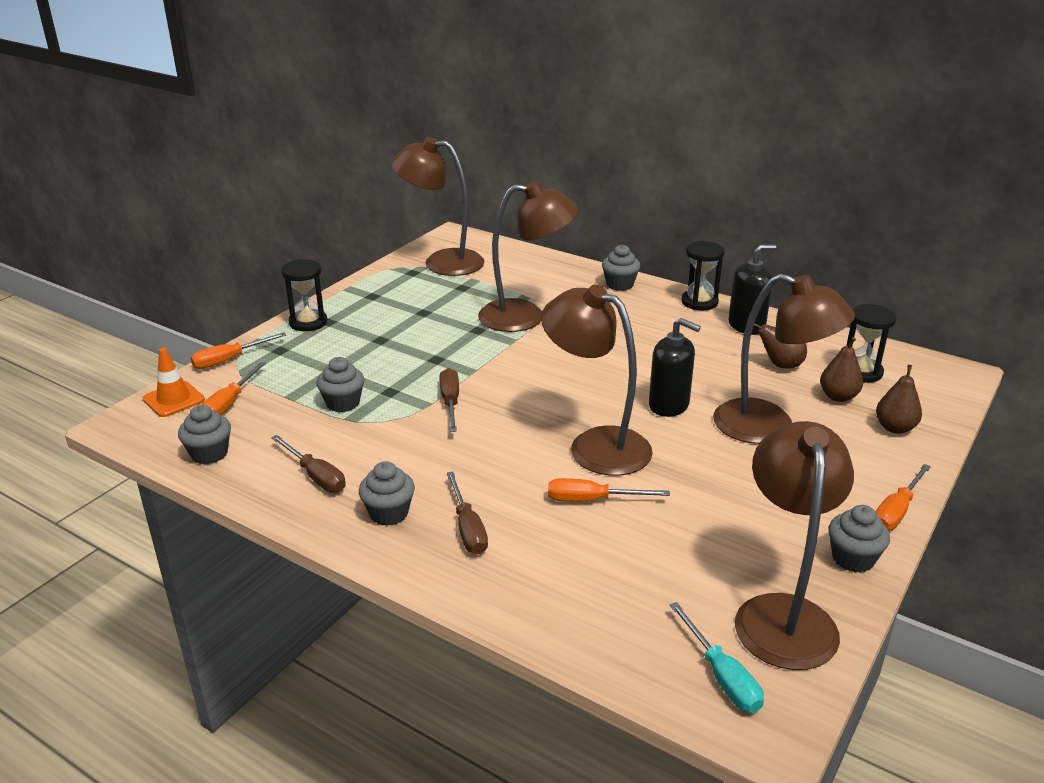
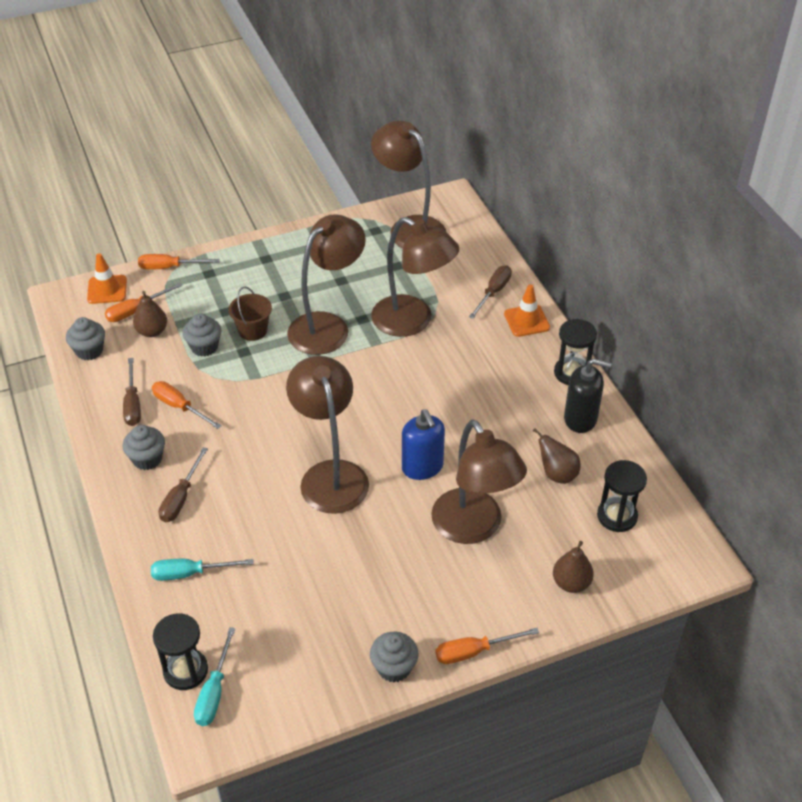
camera: 35 degrees right, 15 degrees up
black hourglass [281,259,327,331] -> black hourglass moved to [153,613,208,690]
brown screwdriver [439,368,459,432] -> brown screwdriver moved to [469,265,512,319]
orange screwdriver [548,478,670,502] -> orange screwdriver moved to [152,381,222,429]
grey cupcake [602,244,640,291] -> orange traffic cone [504,284,550,337]
black soap dispenser [649,318,701,417] -> blue soap dispenser [402,409,445,480]
brown lamp [735,421,854,670] -> brown lamp moved to [287,214,366,355]
brown pear [820,337,863,402] -> brown pear moved to [133,291,167,337]
none -> turquoise screwdriver [151,559,254,581]
none -> brown bucket [229,287,272,341]

